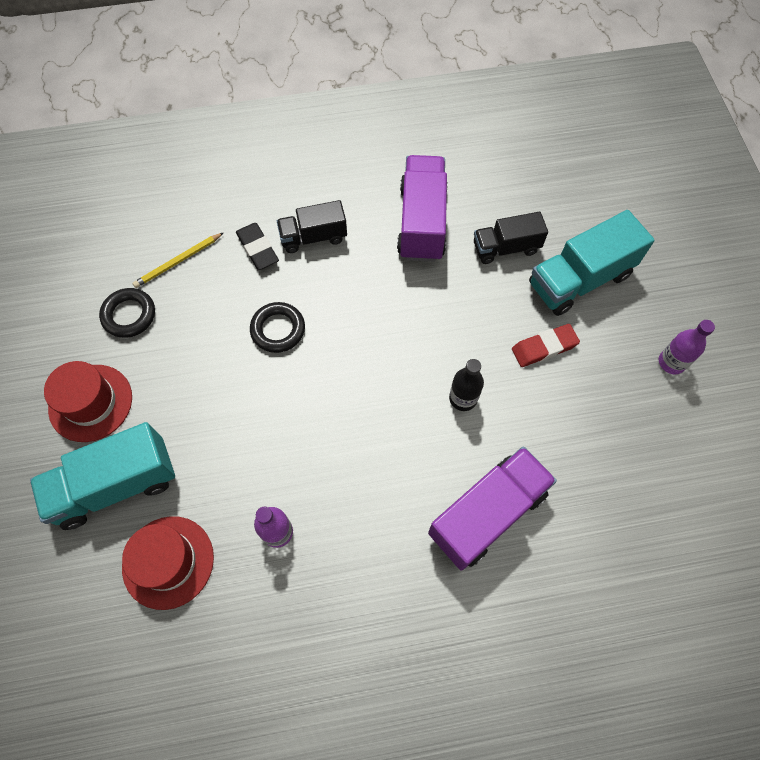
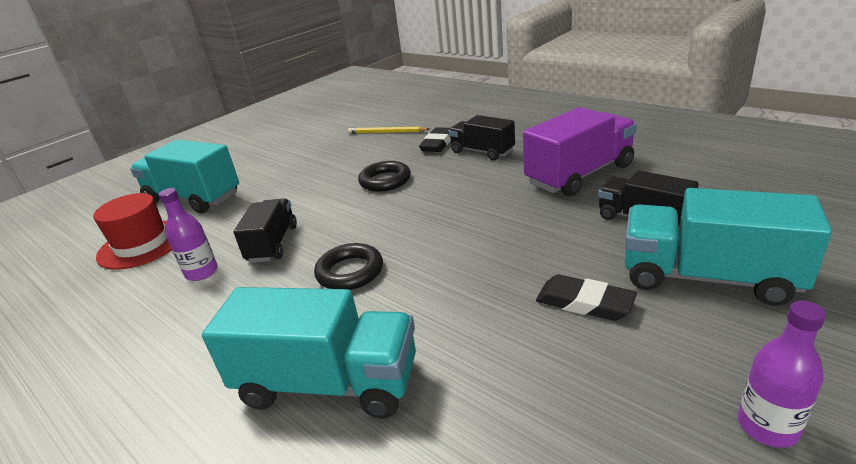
camera: 55 degrees right, 35 degrees down
red hat [44,361,132,442] -> none
black ring [99,288,155,338] -> black ring moved to [314,243,383,290]
purple truck [428,446,557,570] -> turquoise truck [202,287,416,419]
black bottle [449,359,484,411] -> none
red eraser [512,324,580,367] -> black eraser [536,274,637,321]
none -> black truck [234,199,297,263]

